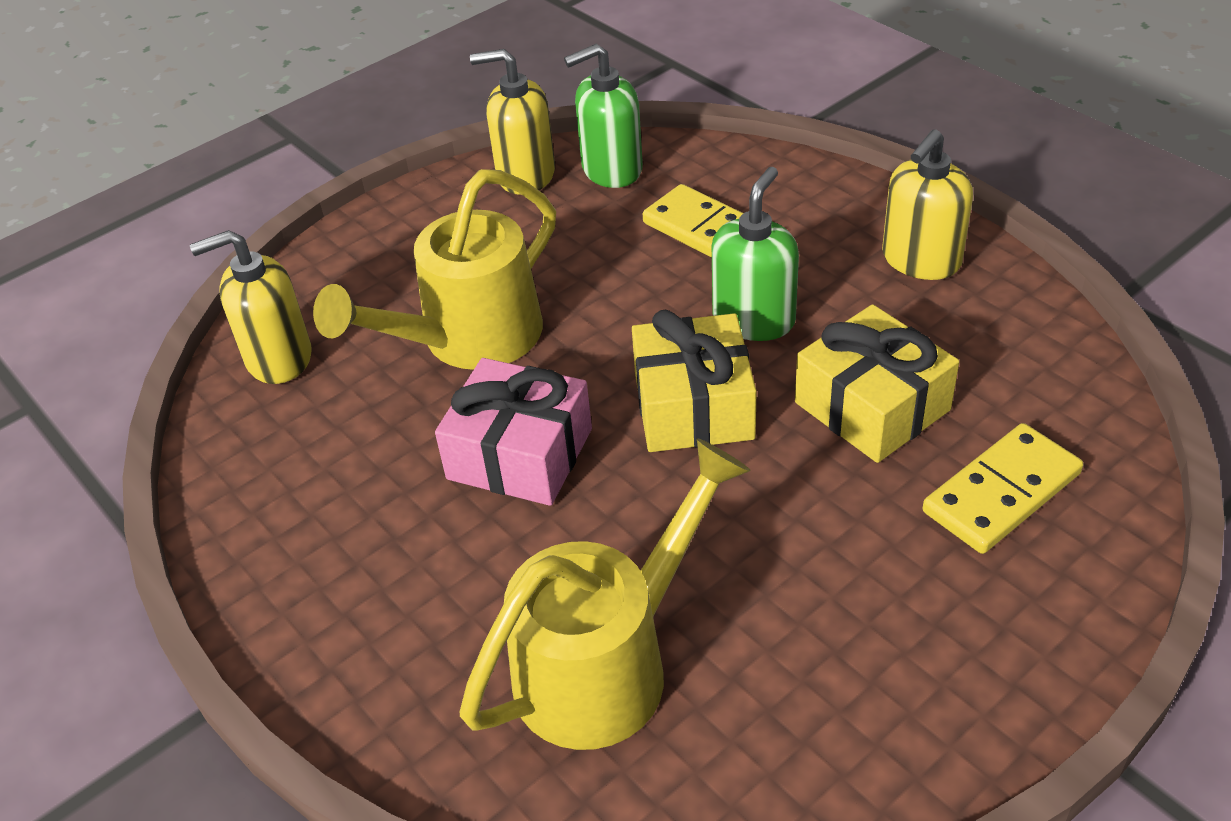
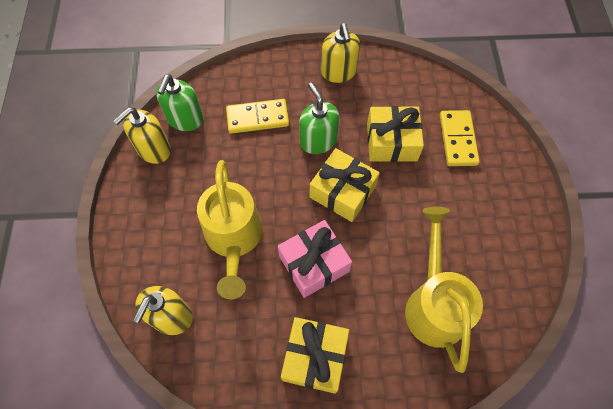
camera: 55 degrees left, 20 degrees up
none -> yellow gift [281,317,349,394]

